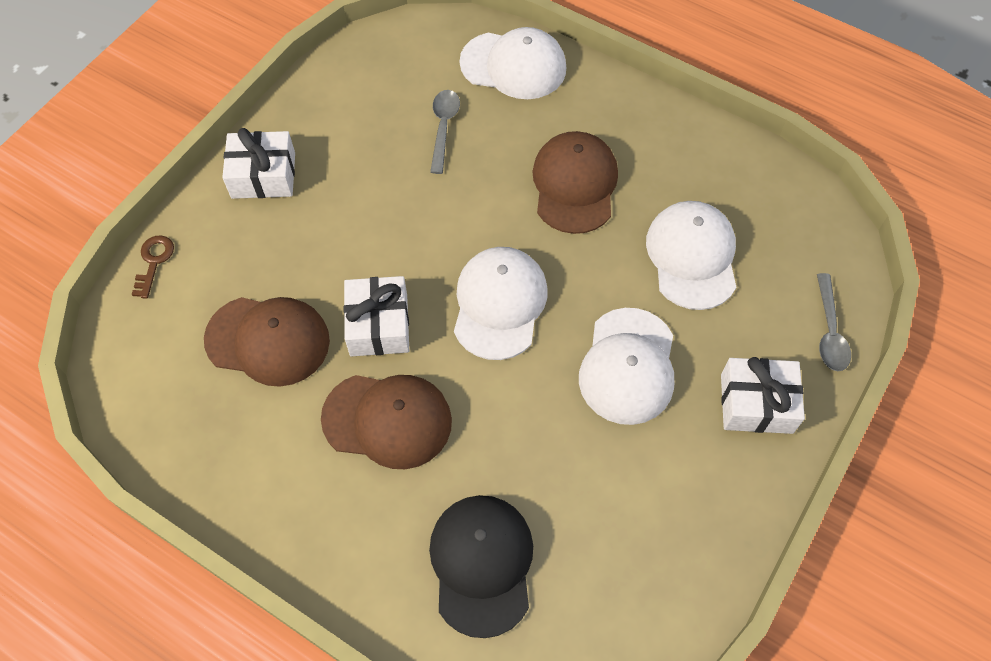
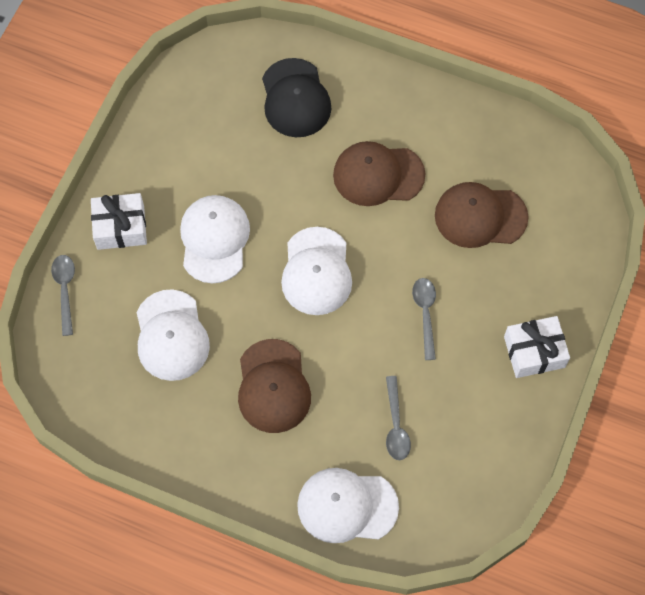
camera: 170 degrees right, 5 degrees up
brown key [132,235,174,299] -> none
white gift [343,276,409,356] -> none
none -> grey spoon [412,278,436,360]

